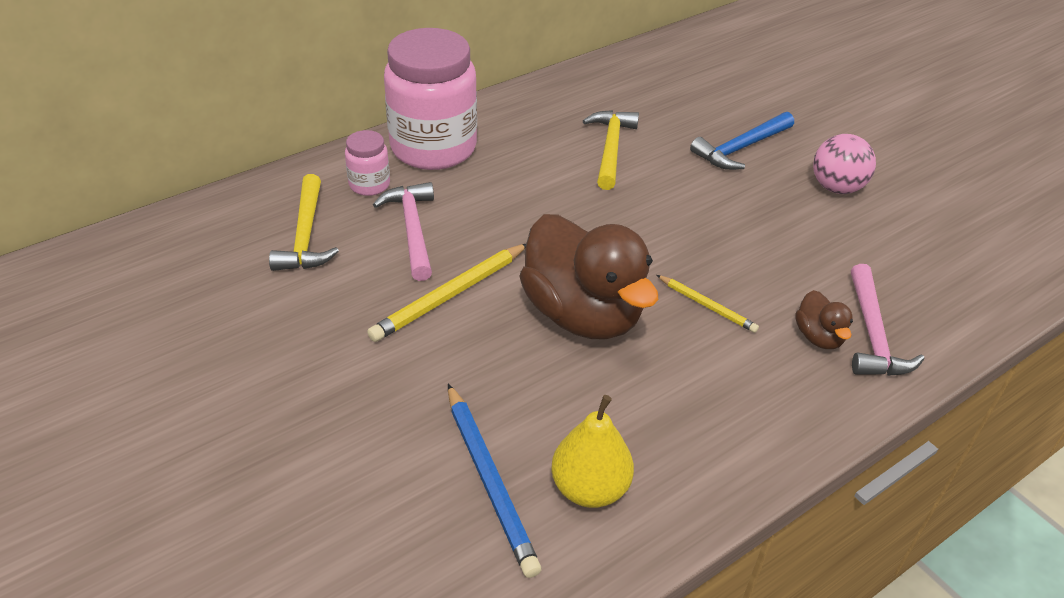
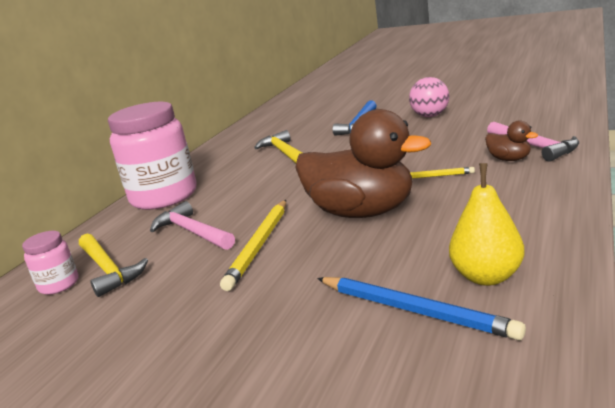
camera: 25 degrees left, 20 degrees down
pink jar [345,130,390,196] -> pink jar moved to [22,231,79,295]

